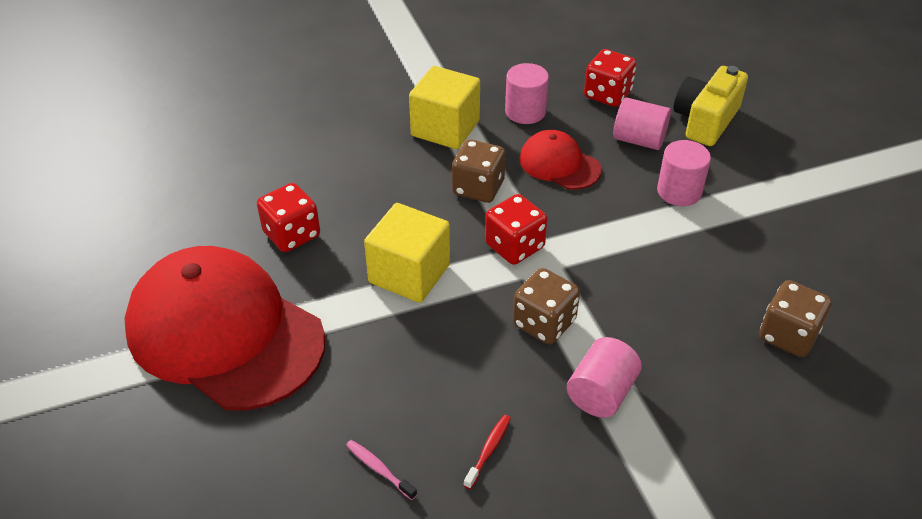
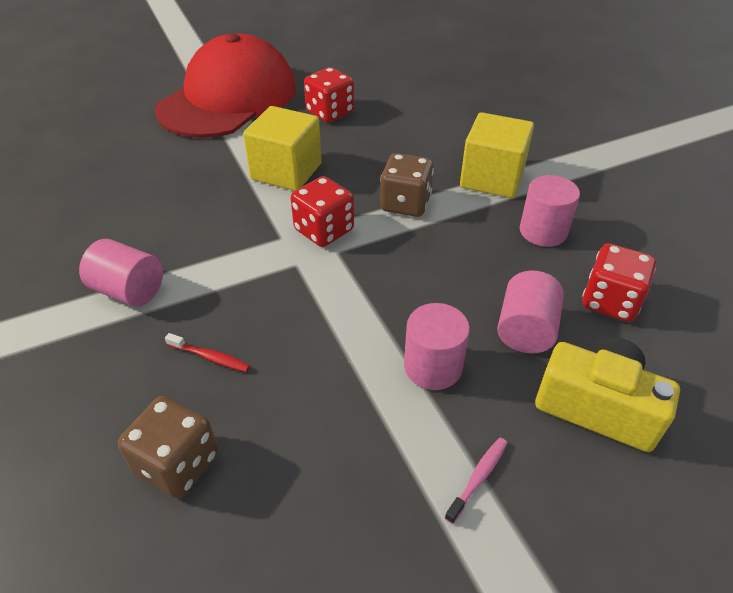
camera: 85 degrees right, 0 degrees up
pink toothbrush [346,440,417,500] -> pink toothbrush moved to [445,438,507,524]
red toothbrush [464,415,511,489] -> red toothbrush moved to [165,333,250,372]
brown dice [513,268,580,345] -> none
red cap [520,130,602,190] -> none

